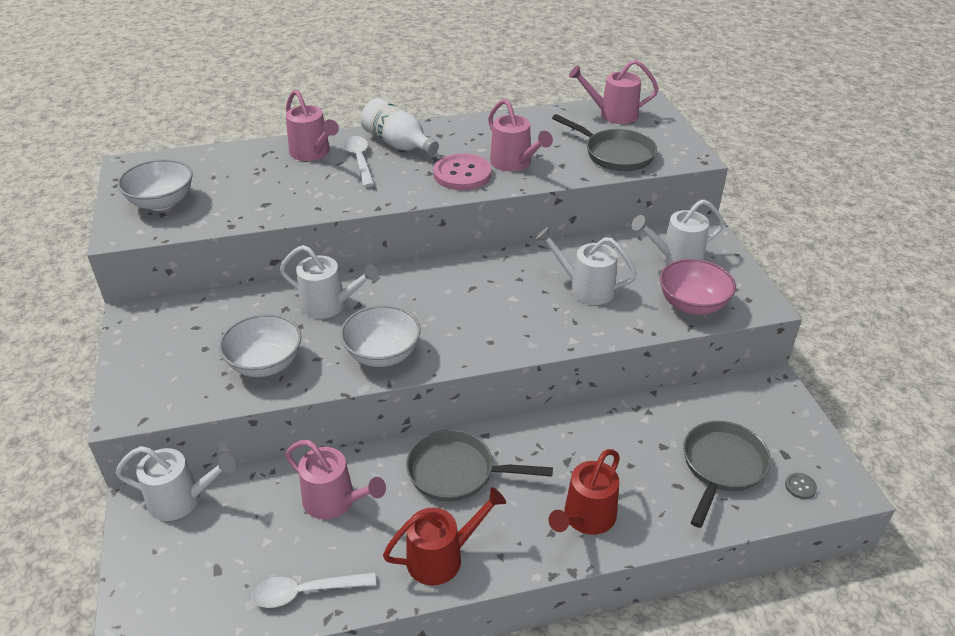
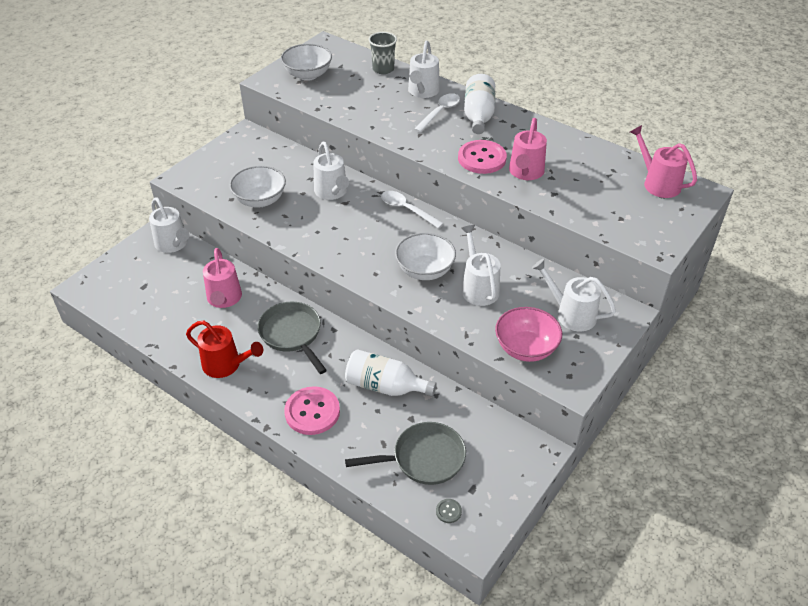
camera: 50 degrees right, 5 degrees up
white spoon [251,572,376,608] -> white spoon moved to [381,191,444,228]
pink watering can [286,89,339,161] -> white watering can [408,41,440,98]
white bowl [340,305,421,367] -> white bowl moved to [395,233,456,280]
red watering can [549,449,620,535] -> pink button [284,386,340,435]
grey pan [552,114,657,171] -> none
none -> white bottle [345,349,437,396]
none -> grey cup [369,32,397,74]

